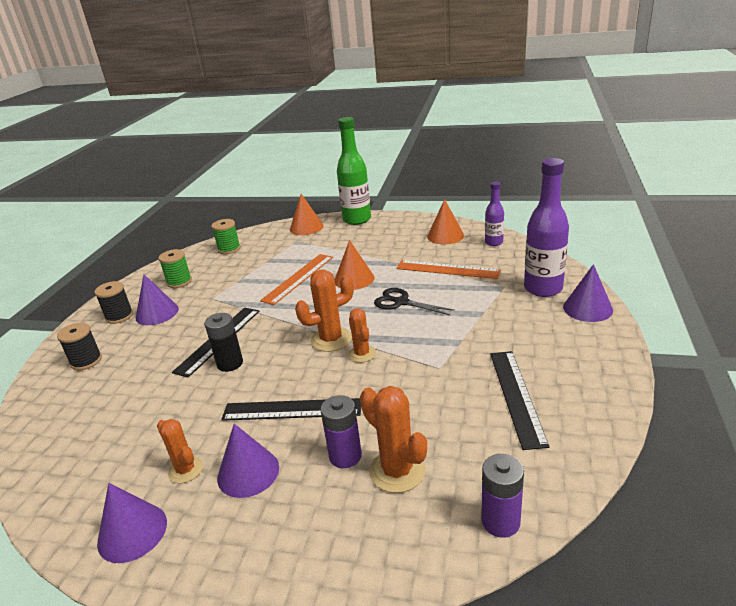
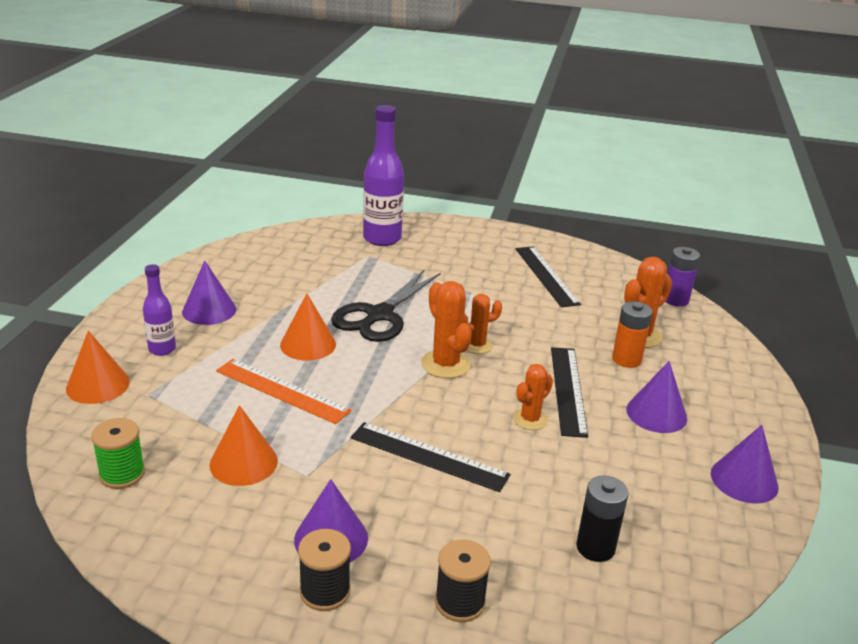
camera: 95 degrees left, 0 degrees up
orange cactus [157,419,203,483] -> orange cactus moved to [513,364,553,430]
green spool [158,249,192,288] -> none
black battery [204,313,243,372] -> black battery moved to [576,475,629,562]
purple battery [320,395,362,468] -> orange battery [612,301,653,368]
green bottle [337,117,371,225] -> none
black scissors [374,288,455,315] -> black scissors [331,269,441,342], size x1.58
orange ruler [396,260,501,279] -> none
orange cone [427,199,464,244] -> orange cone moved to [209,405,278,486]
purple bottle [485,182,504,246] -> purple bottle moved to [143,264,176,356]
black ruler [490,351,550,450] -> black ruler turned 75 degrees clockwise [515,247,581,307]
purple cone [563,264,613,322] -> purple cone moved to [182,260,236,325]

